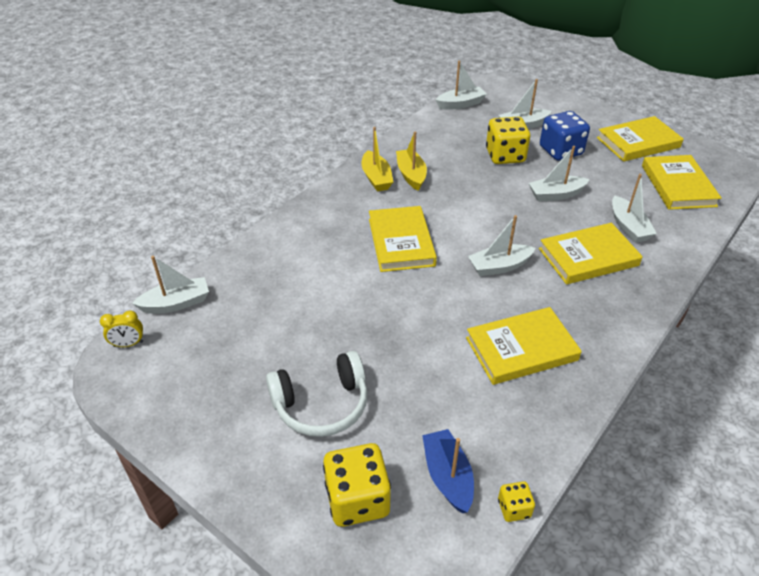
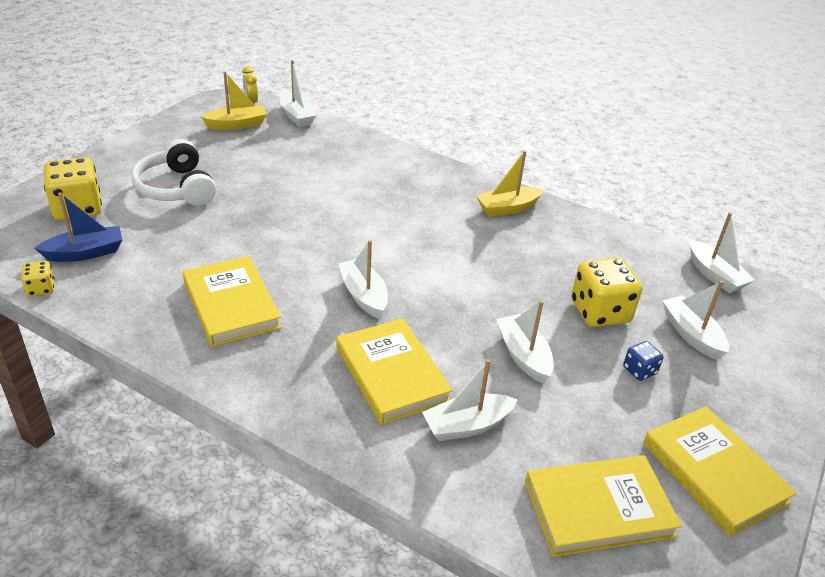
camera: 80 degrees right, 5 degrees down
yellow book [369,206,437,272] -> none
yellow boat [396,131,427,191] -> yellow boat moved to [201,71,267,130]
blue dice [540,111,590,161] -> blue dice [623,341,664,381], size x0.50

